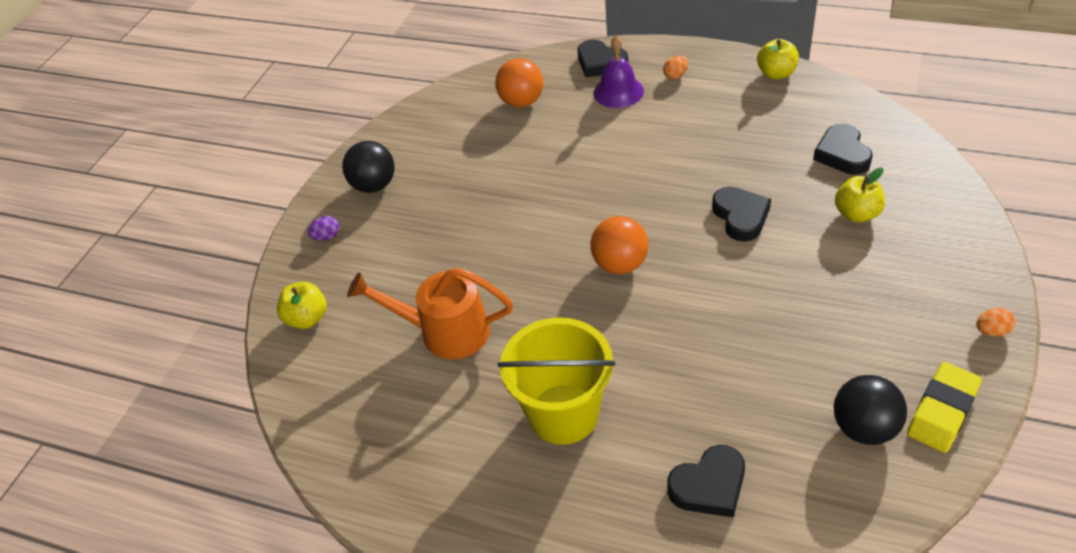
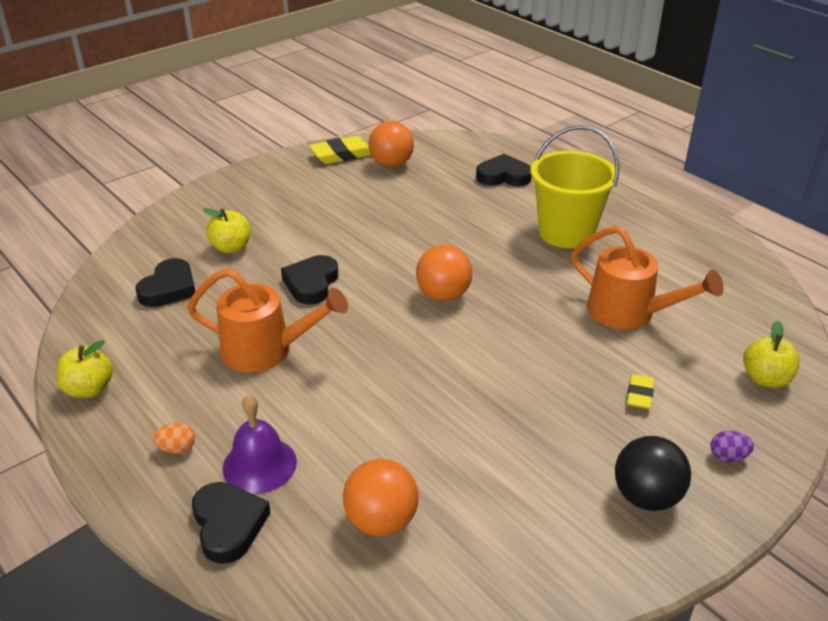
camera: 155 degrees left, 10 degrees down
black ball [834,375,907,445] -> orange ball [369,121,414,167]
orange egg [976,308,1015,337] -> none
none -> orange watering can [187,268,348,372]
none -> yellow eraser [627,374,654,409]

